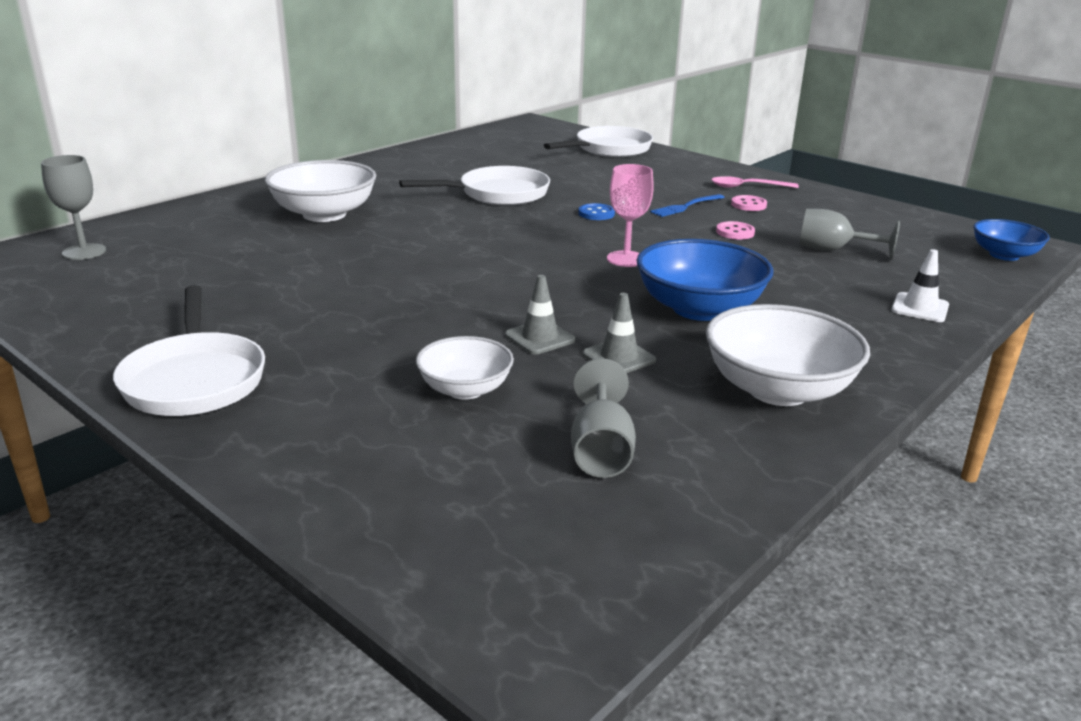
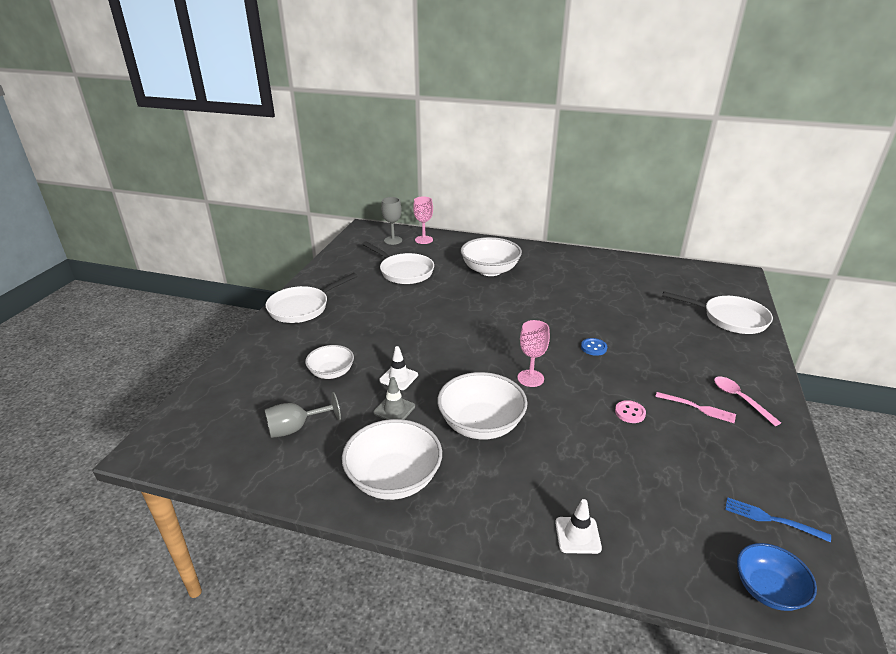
camera: 65 degrees right, 5 degrees up
white pan [399,166,550,205] -> white pan moved to [362,241,434,284]
grey traffic cone [505,275,575,355] -> white traffic cone [379,346,418,390]
blue bowl [637,239,773,321] -> white bowl [437,372,528,439]
blue fork [650,194,725,217] -> blue fork moved to [725,497,831,542]
pink button [731,195,767,211] -> pink fork [655,392,736,423]
grey goblet [799,209,900,260] -> none
none -> pink goblet [413,197,433,244]

